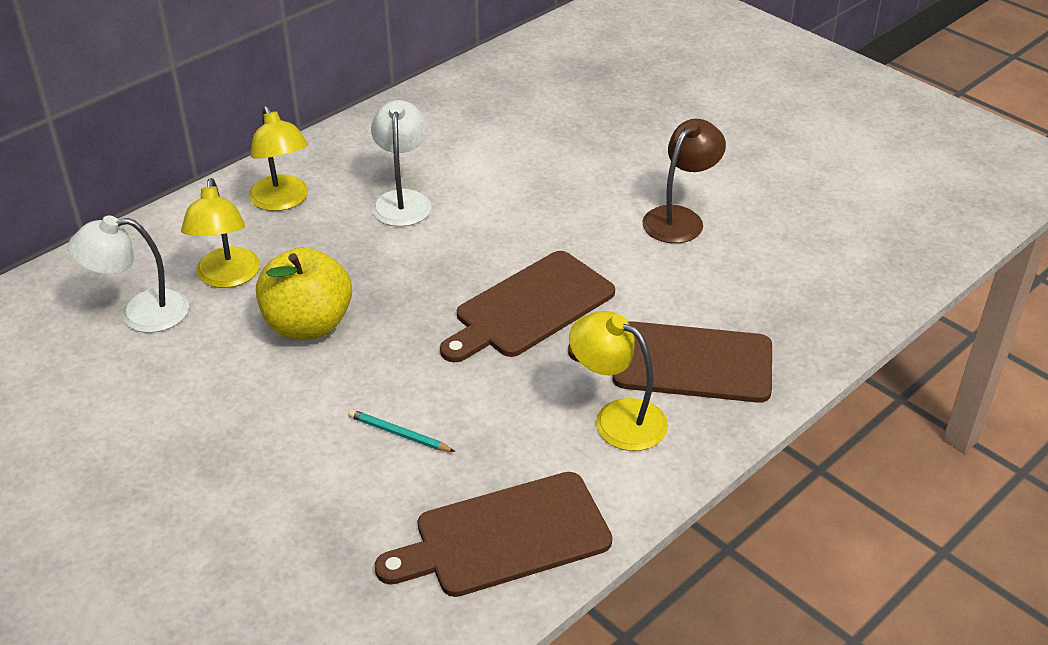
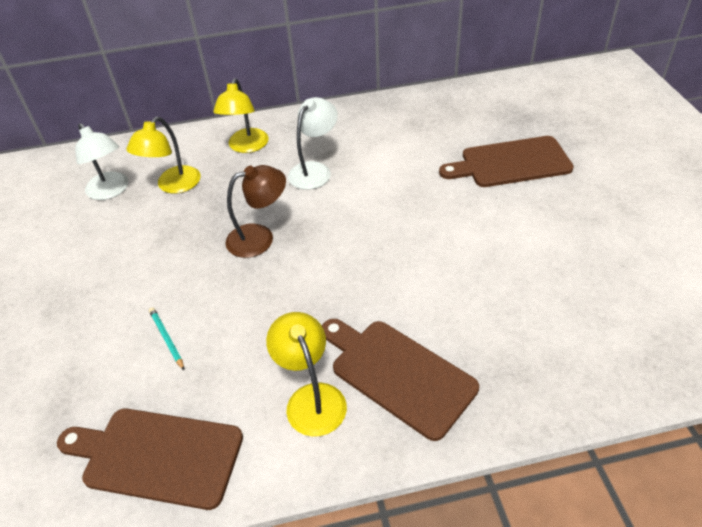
camera: 35 degrees right, 5 degrees up
white lamp [68,216,189,333] -> white lamp turned 150 degrees counterclockwise [75,123,128,200]
yellow apple [256,247,352,340] -> none
brown cutting board [440,251,615,362] -> brown cutting board moved to [439,136,574,187]
brown lamp [642,119,726,243] -> brown lamp moved to [226,165,286,258]

